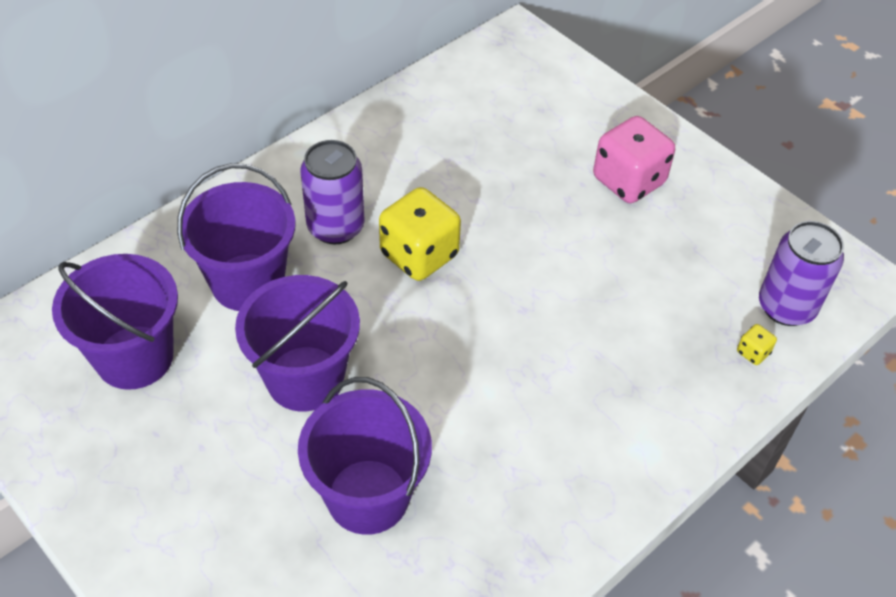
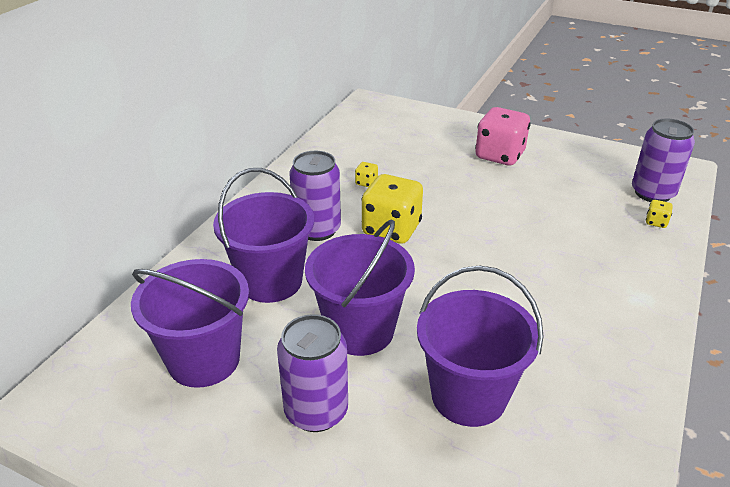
camera: 20 degrees left, 15 degrees down
none -> purple can [277,314,348,432]
none -> yellow dice [355,162,378,187]

